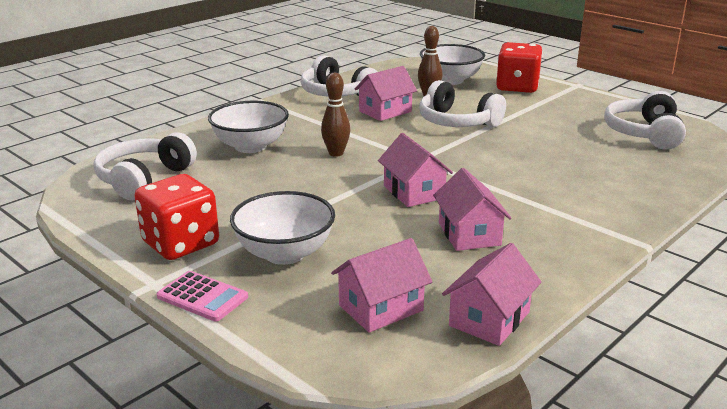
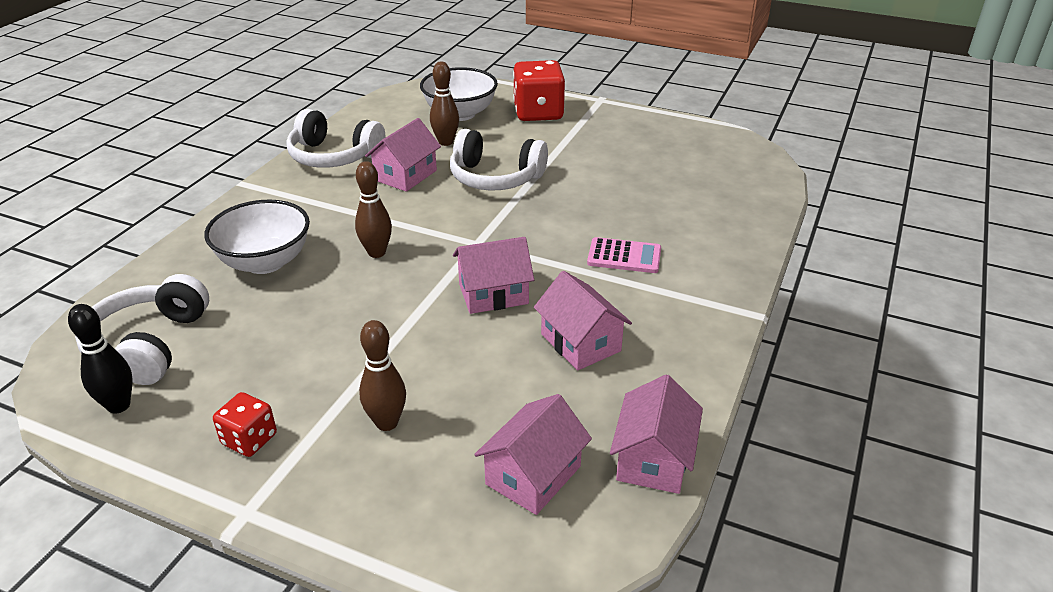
camera: 20 degrees left, 10 degrees up
red dice [134,174,219,260] -> red dice [213,392,277,457], size x0.55
pink calculator [157,271,248,322] -> pink calculator moved to [587,237,661,273]
white bowl [230,191,335,265] -> brown bowling pin [359,320,406,431]
pink house [378,133,453,207] -> pink house turned 60 degrees counterclockwise [453,237,534,314]
white headphones [604,91,686,150] -> none
none -> black bowling pin [68,304,133,414]

